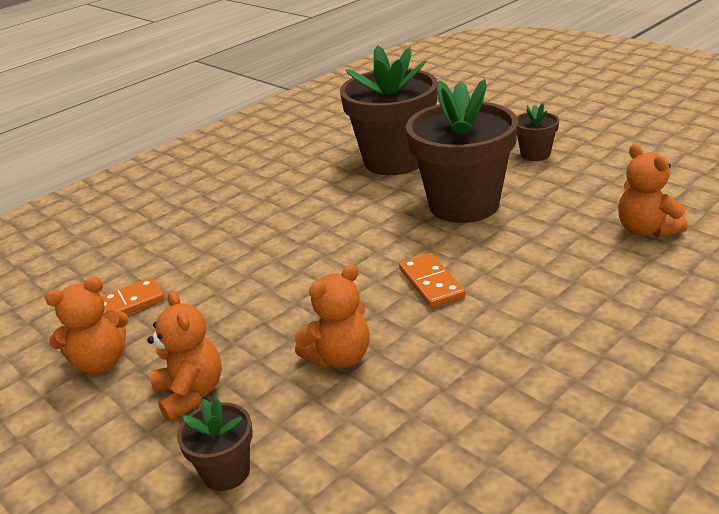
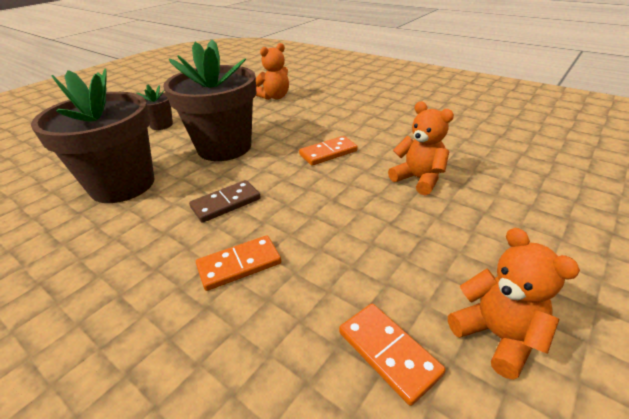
camera: 100 degrees left, 5 degrees up
orange teddy bear [147,290,222,422] -> none
brown flower pot [177,398,253,491] -> none
none -> brown domino [189,180,261,223]
none -> orange domino [196,236,281,291]

